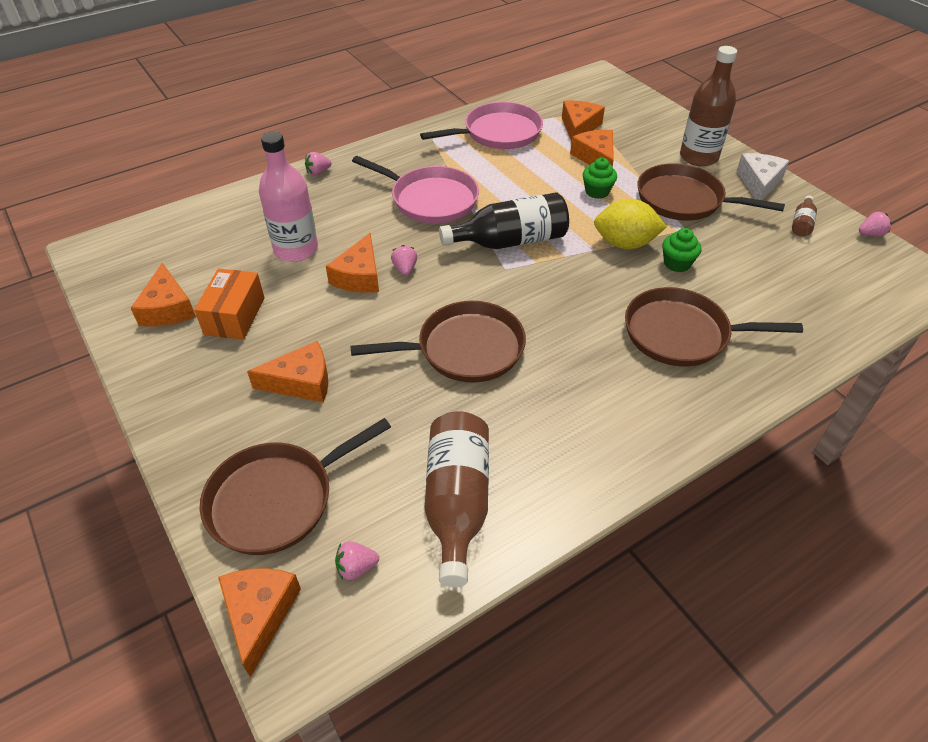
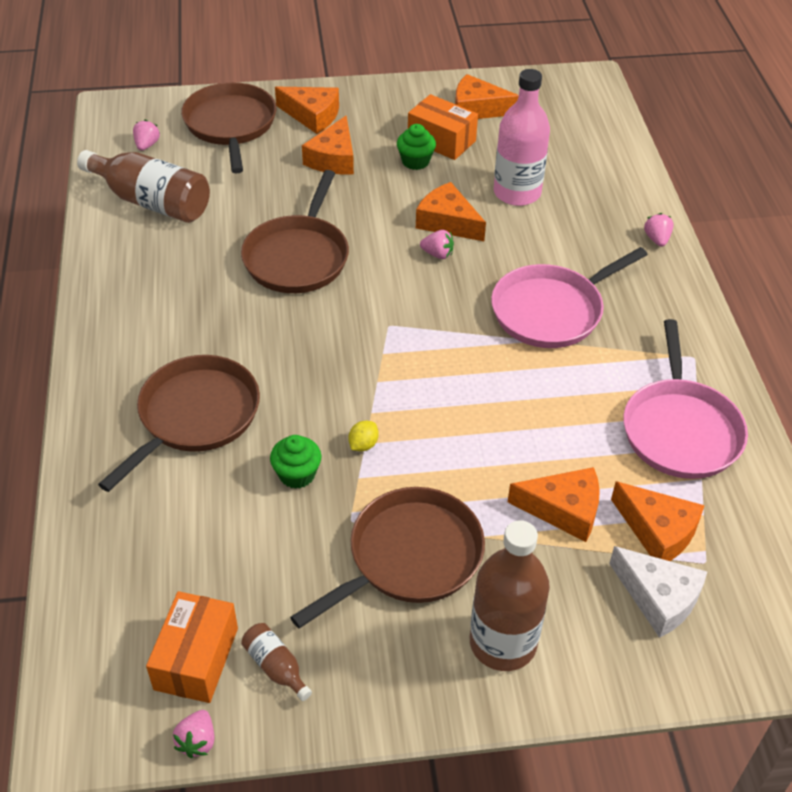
camera: 115 degrees right, 0 degrees up
orange cheese [218,568,301,677] -> orange cheese moved to [275,87,339,134]
black bottle [439,192,569,249] -> none
green cupcake [583,158,617,199] -> green cupcake moved to [397,124,436,170]
yellow lemon [594,199,666,249] -> yellow lemon [348,421,379,451], size x0.44
white cheese [737,153,789,200] -> white cheese moved to [609,546,707,638]
none -> orange box [146,591,238,703]

